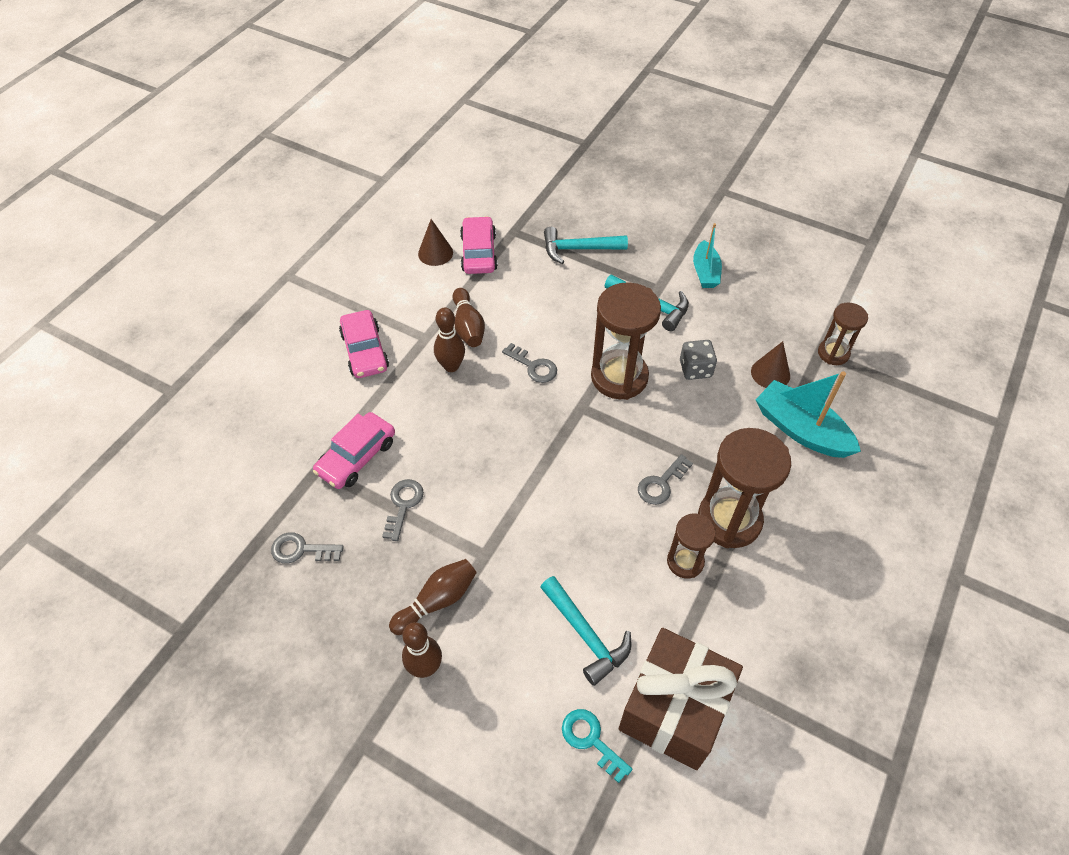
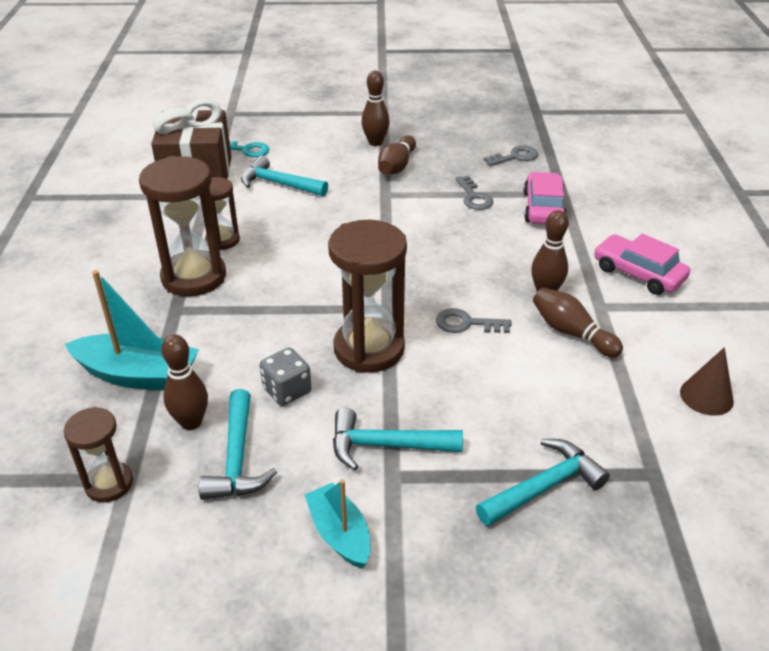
camera: 150 degrees right, 15 degrees down
pink car [460,216,498,274] -> none
grey key [638,454,693,505] -> none
brown cone [751,341,790,388] -> brown bowling pin [161,334,208,430]
none -> turquoise hammer [199,389,277,500]

